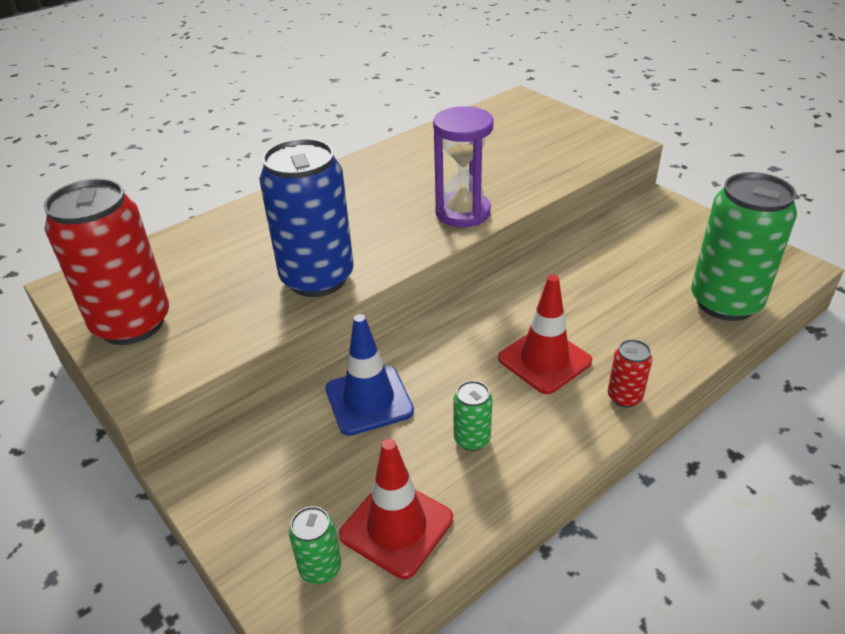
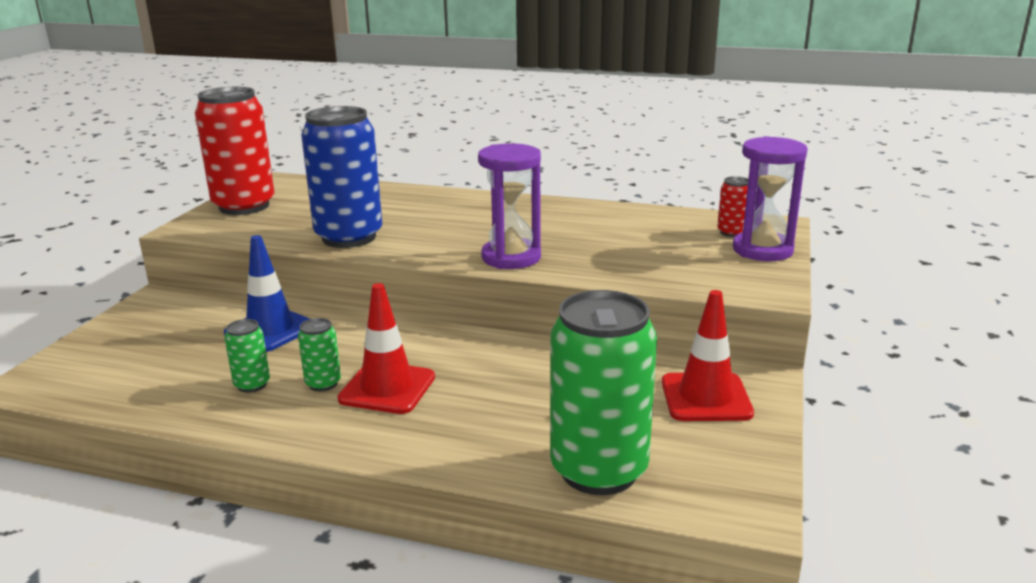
camera: 55 degrees right, 15 degrees down
green can [289,506,341,584] -> green can moved to [298,318,341,391]
red traffic cone [339,439,453,579] -> red traffic cone moved to [662,290,754,421]
red can [608,339,652,407] -> red can moved to [717,176,748,237]
none -> purple hourglass [733,136,808,261]

